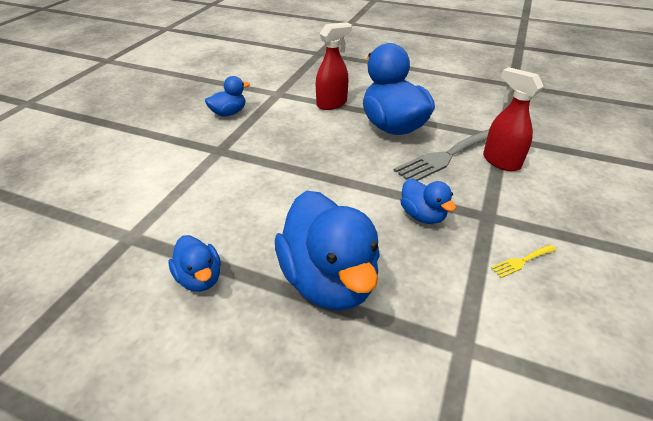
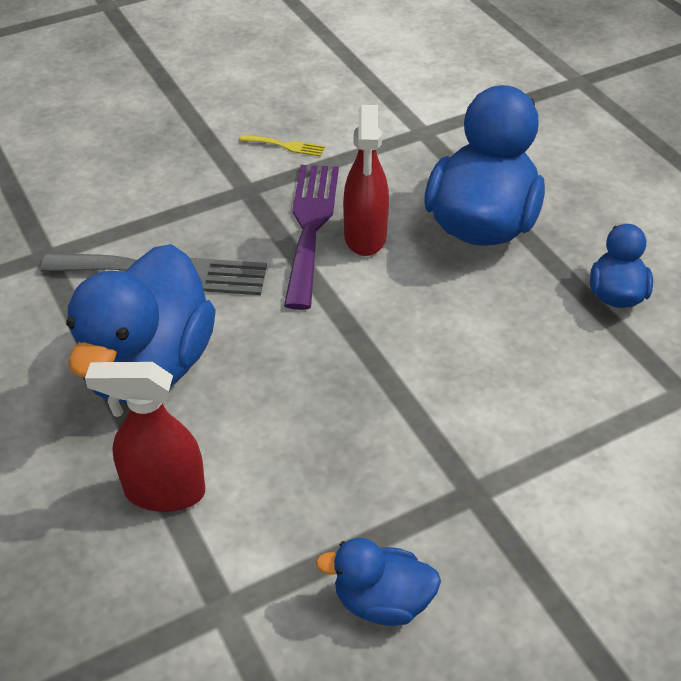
camera: 140 degrees left, 5 degrees up
blue duck [400,179,456,224] -> purple fork [284,165,339,310]
red spray bottle [483,67,544,171] -> red spray bottle moved to [343,105,389,256]

